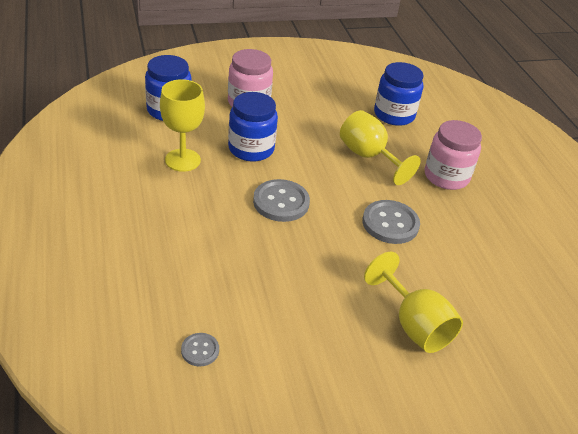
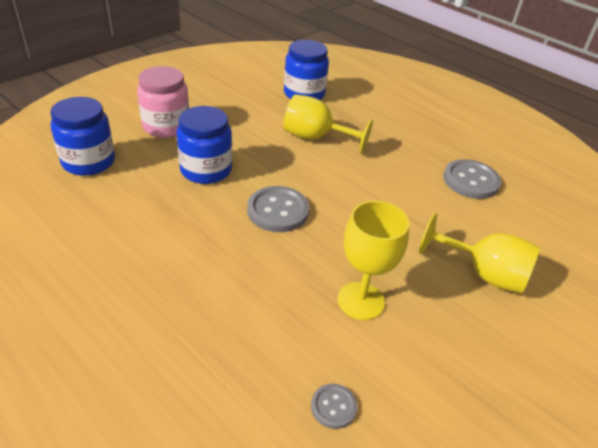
camera: 30 degrees left, 0 degrees up
yellow goblet [160,79,205,172] -> yellow goblet moved to [338,201,409,320]
grey button [362,200,420,244] -> grey button moved to [443,159,501,199]
pink jar [425,120,482,190] -> none

